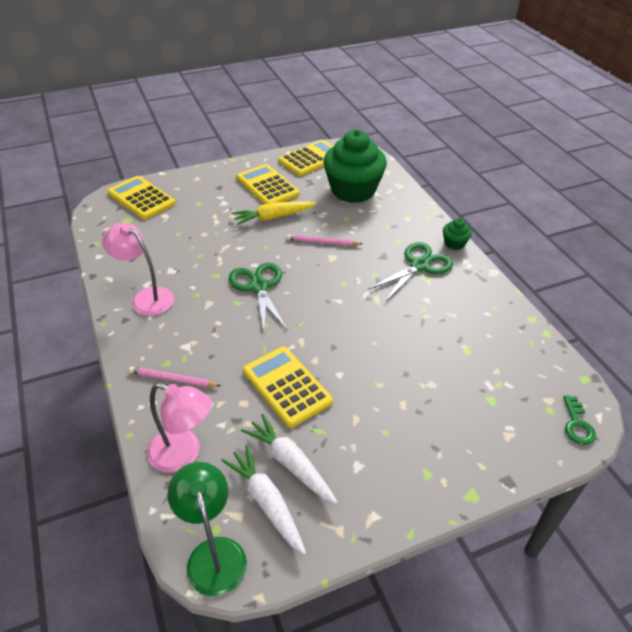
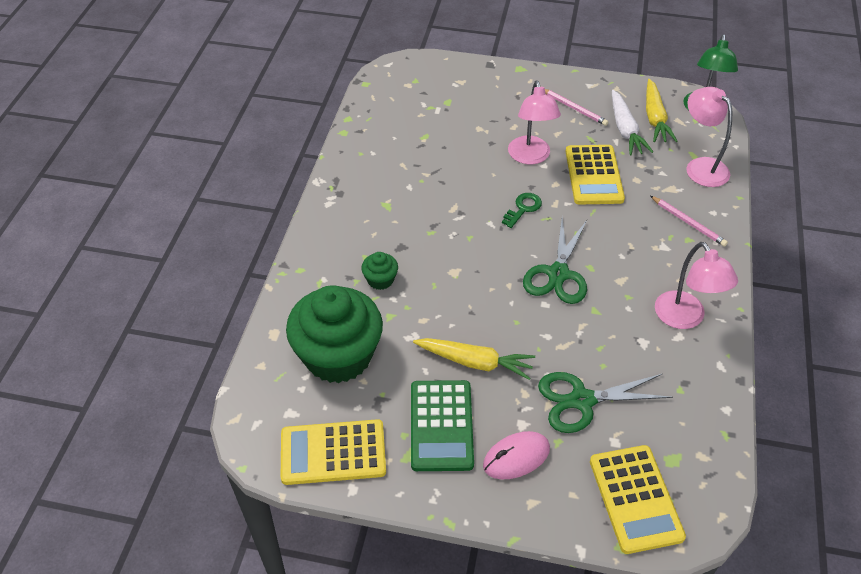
camera: 145 degrees left, 5 degrees up
white carrot [221,445,306,555] -> yellow carrot [646,79,677,143]
yellow calculator [237,164,299,204] -> green calculator [411,380,474,471]
pink pencil [286,234,362,246] -> pink pencil moved to [545,89,608,126]
green scissors [368,242,454,301] -> green scissors moved to [538,372,673,433]
green cupcake [443,218,472,250] -> green cupcake moved to [361,252,398,290]
green key [563,395,596,445] -> green key moved to [502,193,542,228]
none -> pink mouse [483,431,550,479]
none -> pink lamp [508,81,561,164]

